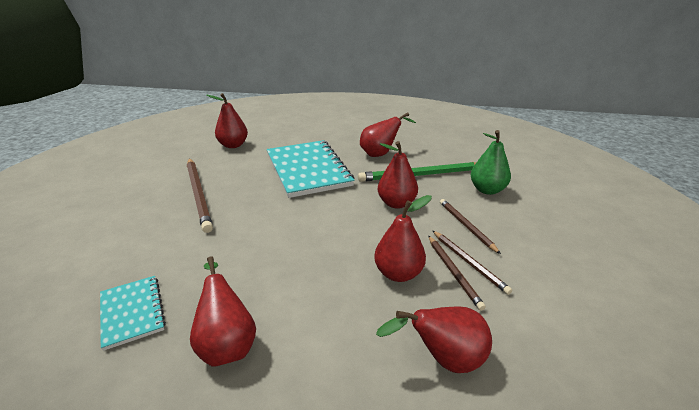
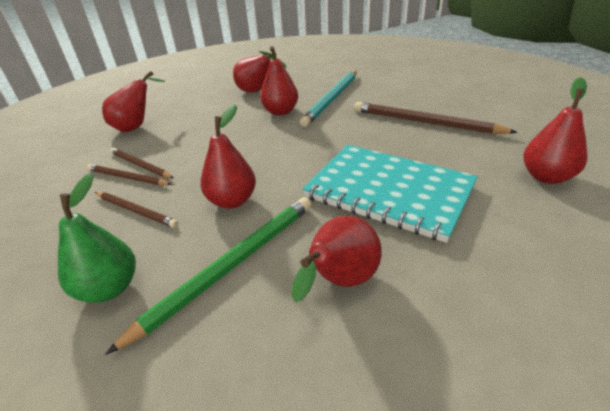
camera: 145 degrees right, 5 degrees up
turquoise notebook [100,276,166,351] -> none
red pear [374,195,432,282] -> red pear moved to [259,46,298,116]
none -> turquoise pencil [300,71,357,127]

